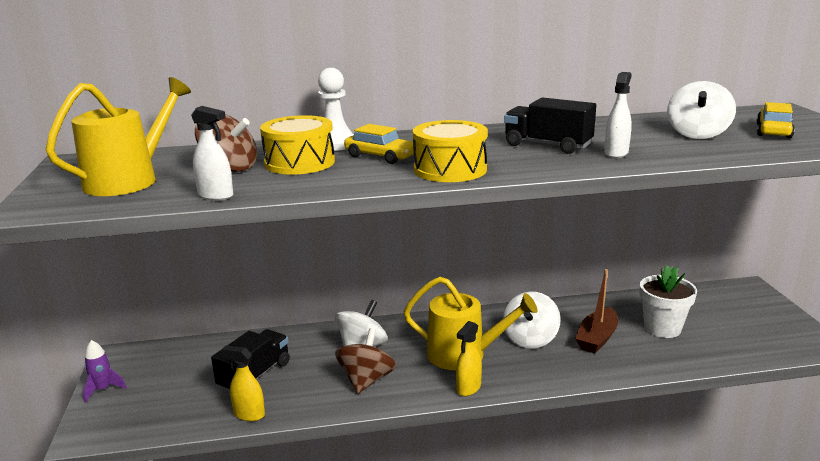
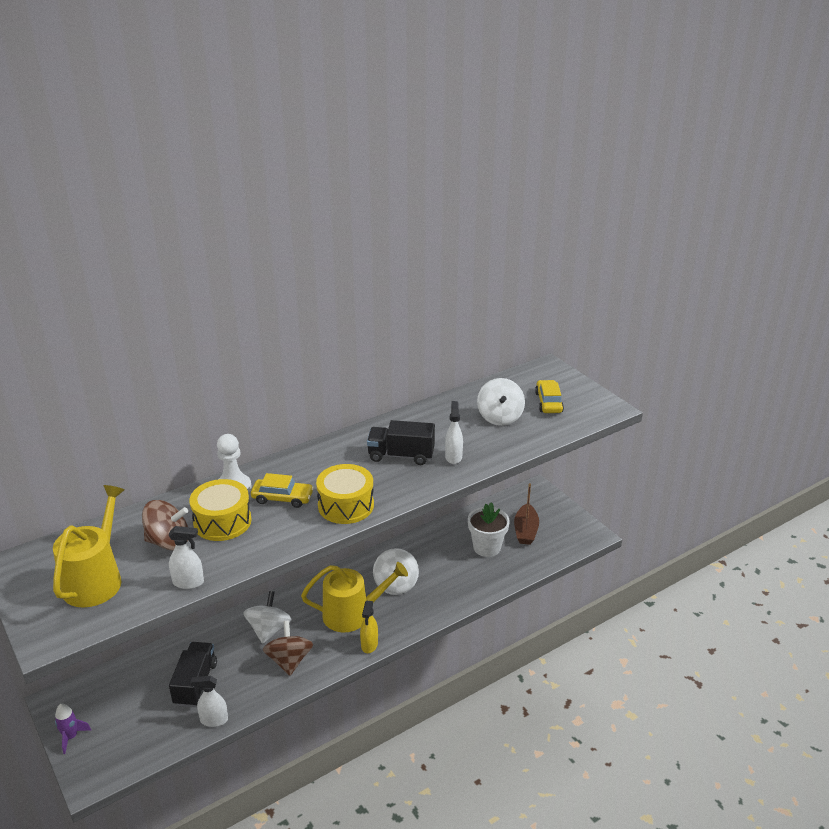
camera: 25 degrees left, 10 degrees up
yellow spray bottle [221,345,265,421] -> white spray bottle [191,676,228,727]
brown boat [575,269,618,353] -> brown boat moved to [514,483,539,545]

